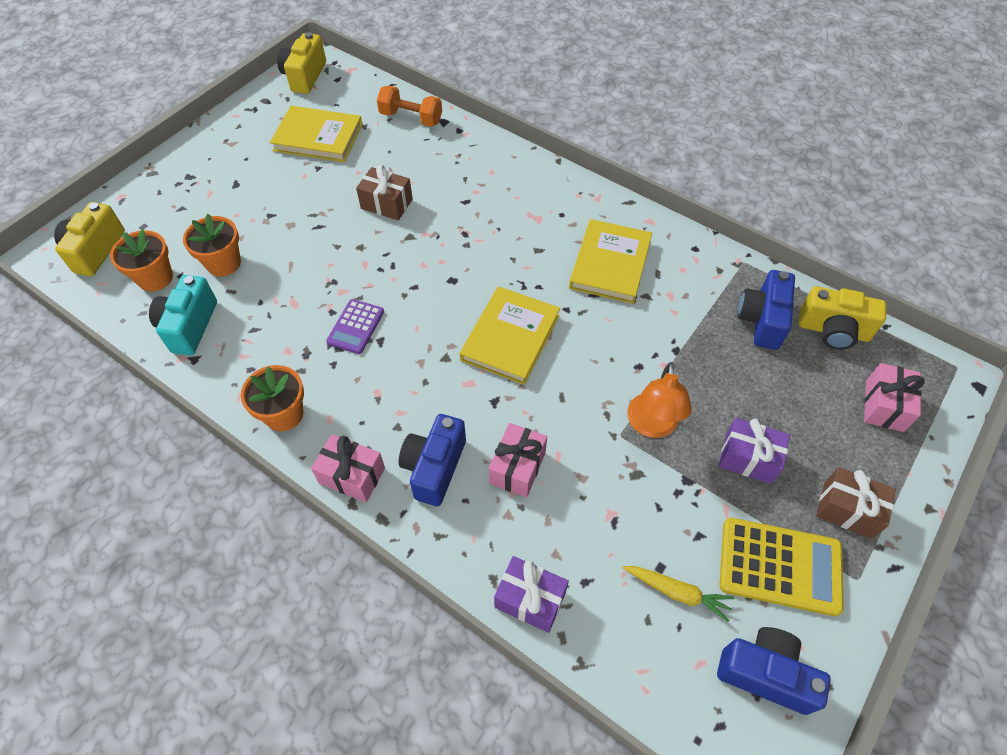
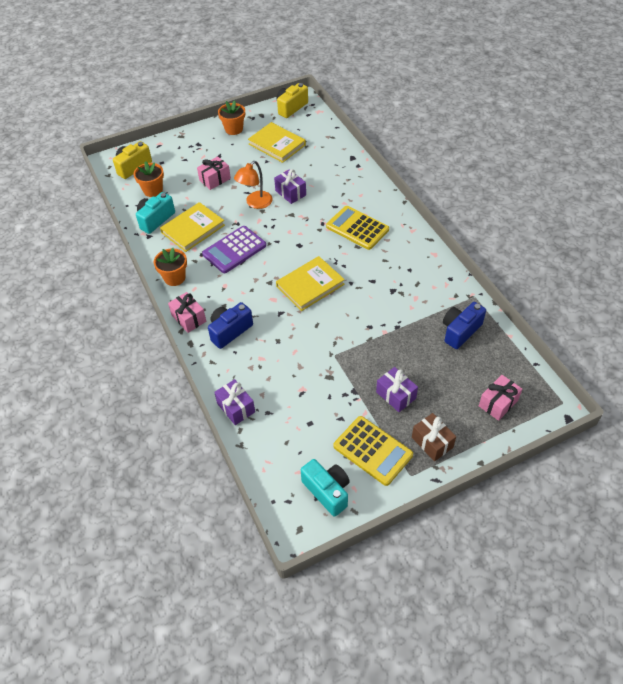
camera: 30 degrees right, 5 degrees down
orange flower pot [183,214,241,276] -> orange flower pot moved to [218,100,245,135]
purple calculator [326,299,384,354] -> purple calculator [202,226,266,273], size x1.66
brown gift [356,165,413,220] -> purple gift [274,169,306,204]
orange dumbbell [377,86,442,127] -> none
pink gift [489,423,547,497] -> pink gift moved to [197,156,231,190]
yellow book [569,219,652,304] -> yellow book moved to [160,202,225,252]
yellow carrot [623,566,734,622] -> none
orange lamp [627,362,692,438] -> orange lamp moved to [234,161,273,209]
blue camera [717,627,831,715] -> turquoise camera [301,459,350,517]
yellow camera [799,286,886,350] -> none
none -> yellow calculator [326,206,389,250]

